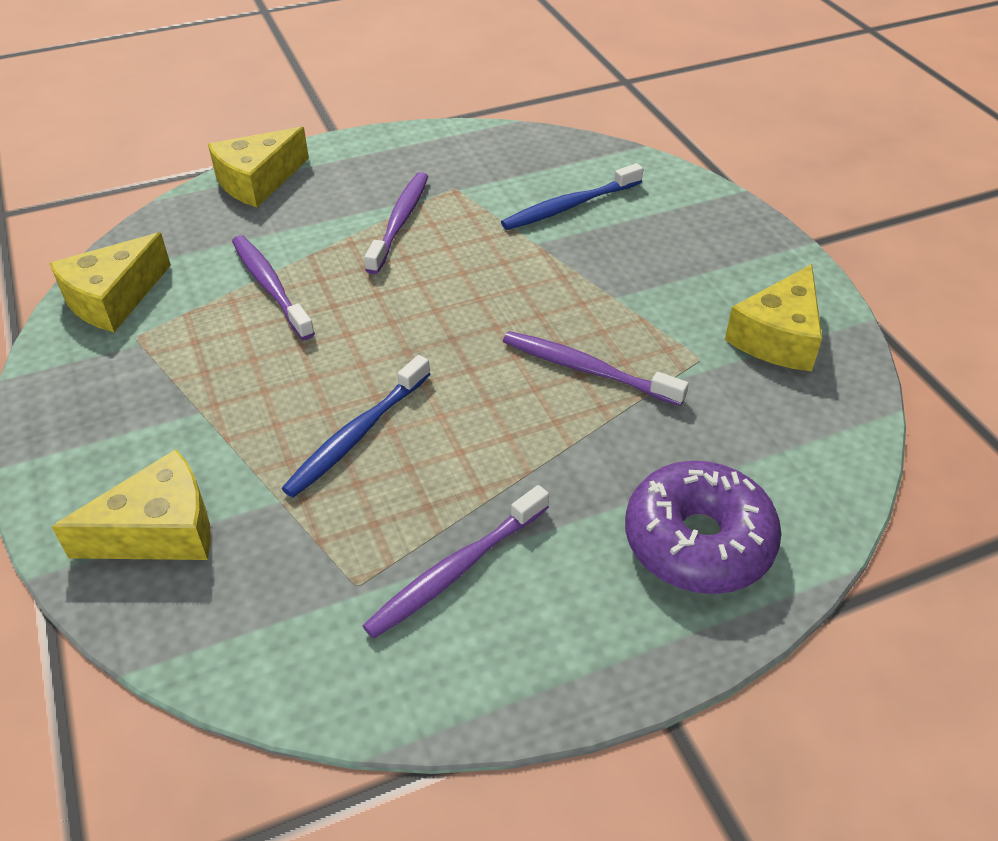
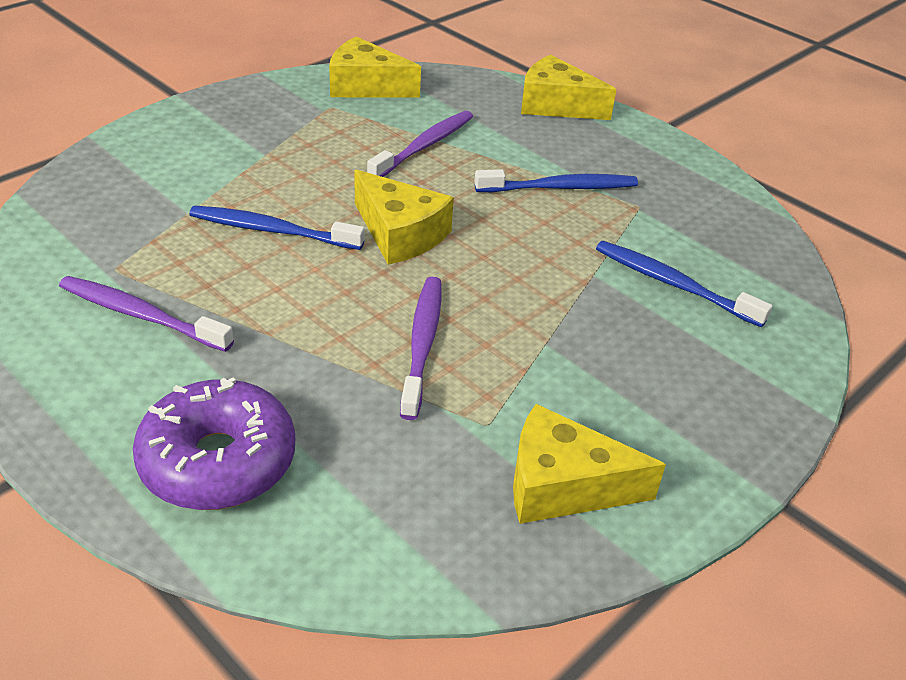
camera: 65 degrees right, 5 degrees down
yellow cheese [51,449,211,560] -> yellow cheese moved to [354,170,454,265]
purple toothbrush [364,172,428,274] -> blue toothbrush [474,169,638,192]

